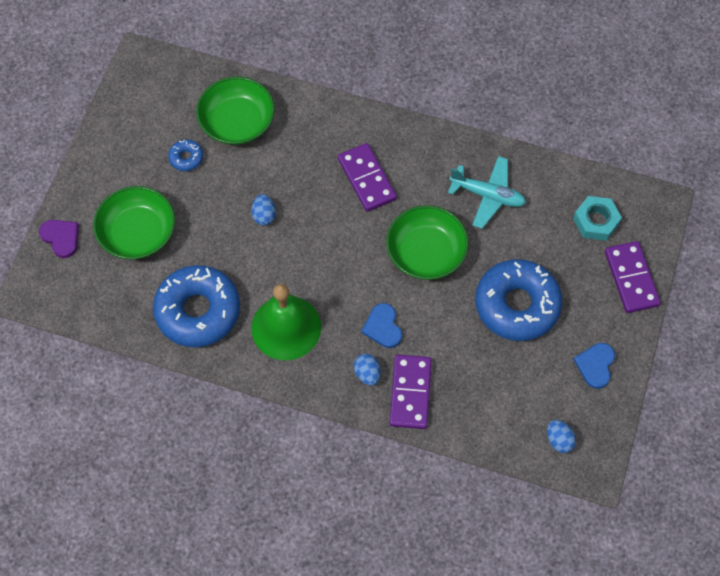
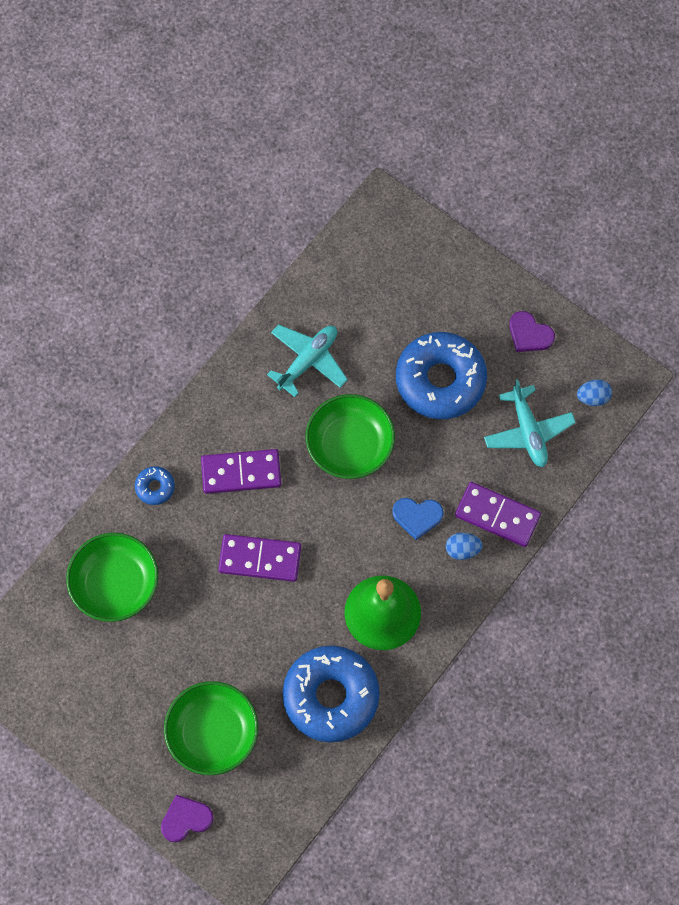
camera: 70 degrees left, 5 degrees up
blue donut [168,139,203,171] -> blue donut moved to [135,466,175,505]
blue egg [251,194,276,226] -> none
turquoise nut [573,196,622,241] -> none
blue heart [573,343,615,389] -> purple heart [509,311,555,352]
purple domino [605,241,661,313] -> purple domino moved to [218,534,301,582]
none -> turquoise plane [484,379,576,467]

